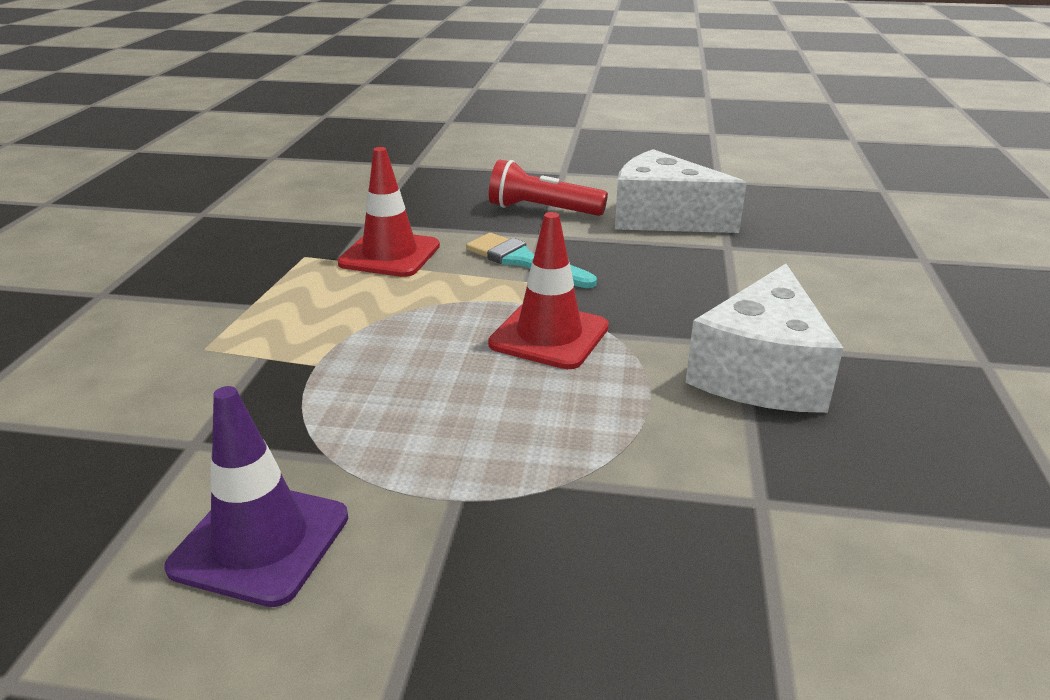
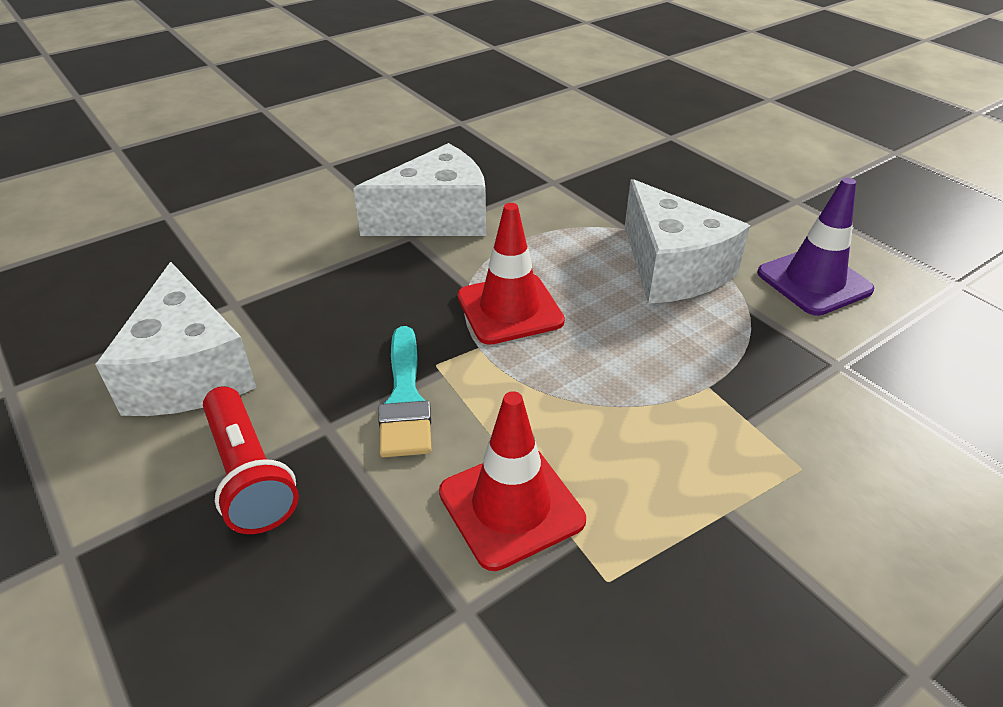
camera: 135 degrees left, 10 degrees up
none -> white cheese [625,179,750,304]

